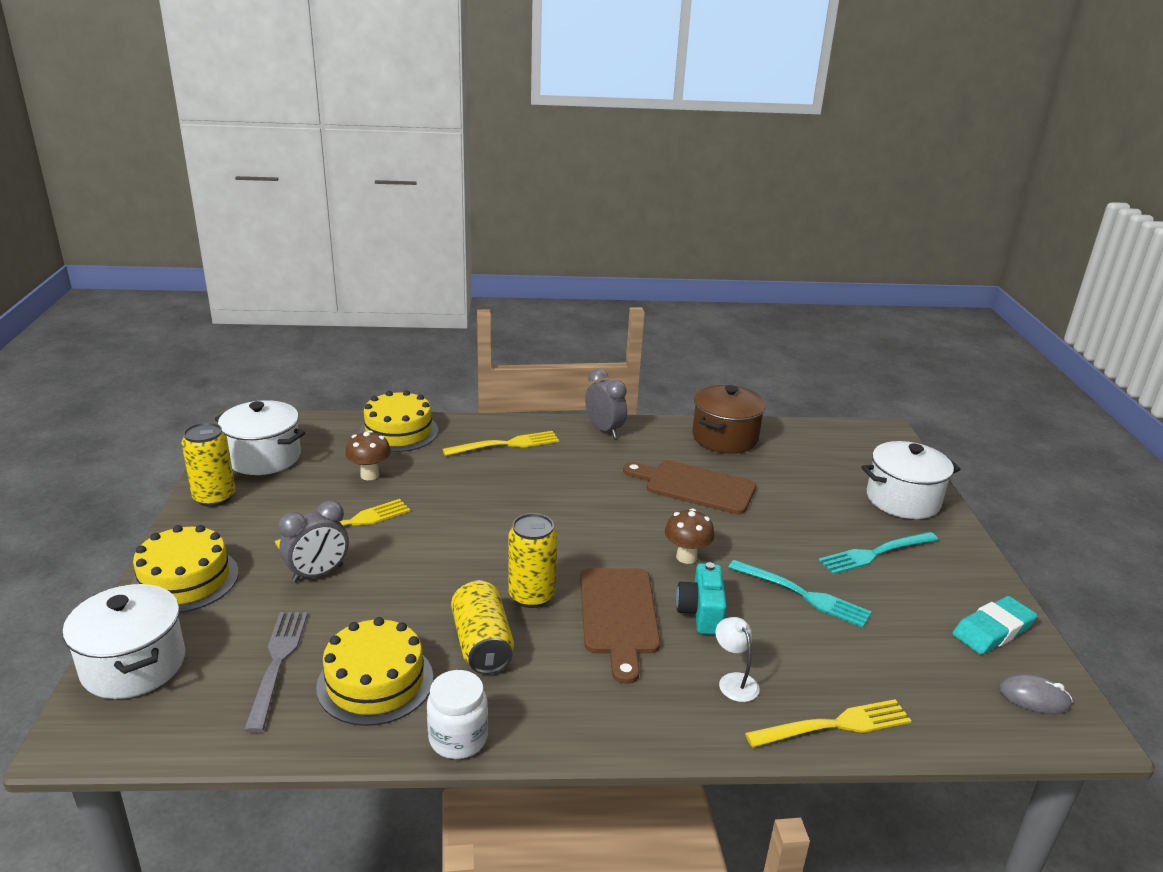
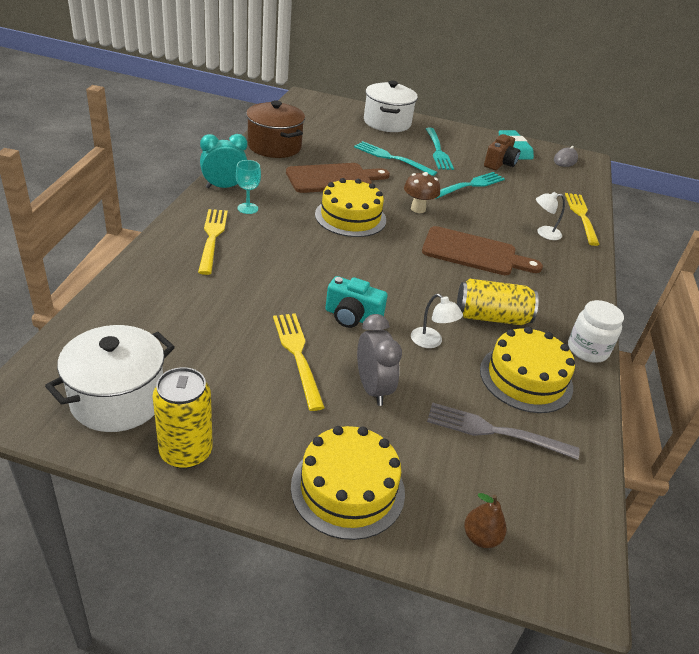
camera: 75 degrees left, 10 degrees up
white pot [62,584,185,699] -> brown pear [464,493,507,548]
brown mushroom [345,430,391,480] -> none
yellow cake [359,390,438,452] -> yellow cake moved to [315,178,386,237]
yellow can [508,513,557,608] -> none
grey clock [585,369,627,438] -> turquoise clock [200,134,247,188]
brown cutting board [623,460,756,514] -> brown cutting board turned 150 degrees counterclockwise [286,163,390,193]
turquoise camera [676,562,727,635] -> turquoise camera moved to [325,276,387,328]
none -> turquoise goblet [236,160,261,214]
none -> turquoise fork [354,141,437,176]
none -> white lamp [411,294,463,348]
none -> brown camera [484,134,520,170]

